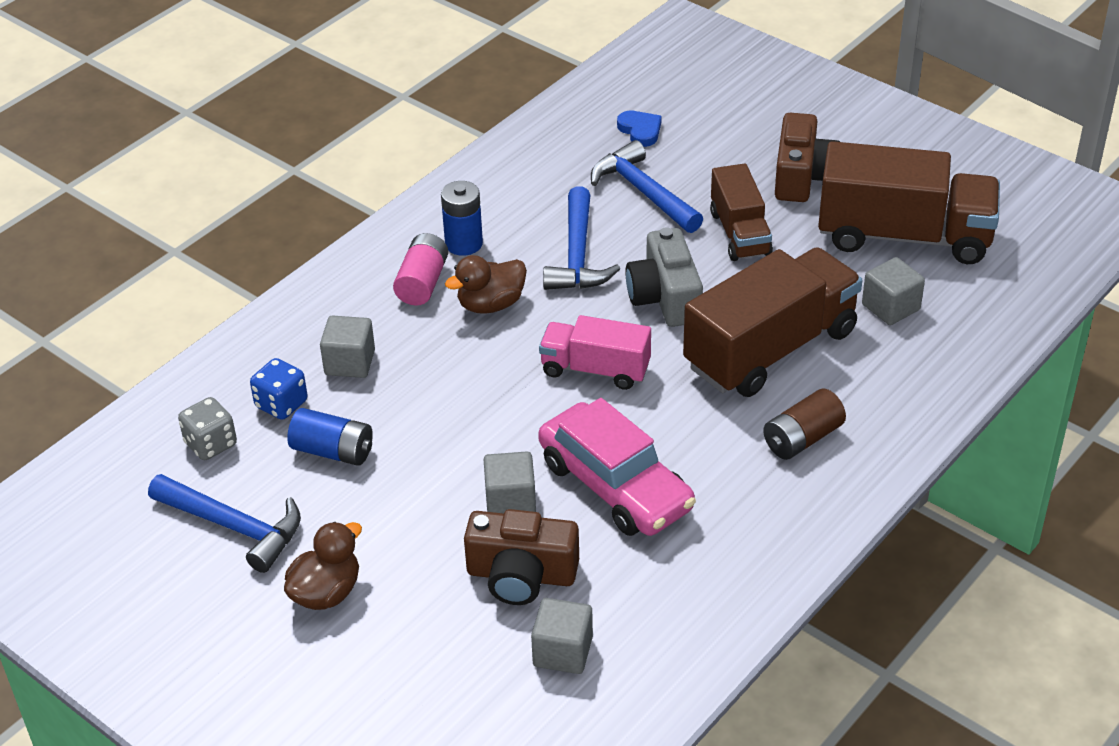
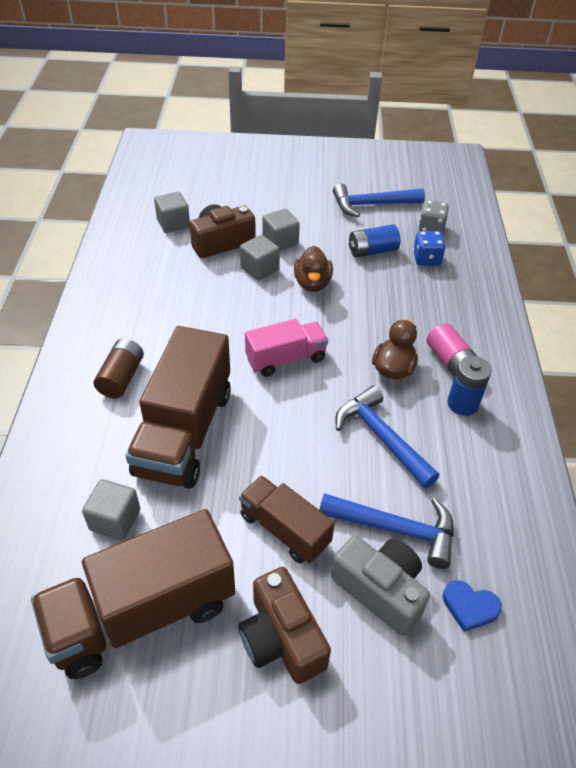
camera: 140 degrees right, 5 degrees up
brown duck [284,522,362,610] -> brown duck moved to [294,246,333,292]
grey cube [320,316,375,378] -> grey cube moved to [263,209,300,251]
pink car [538,398,696,536] -> none
grey camera [625,227,703,327] -> grey camera moved to [331,536,430,636]

